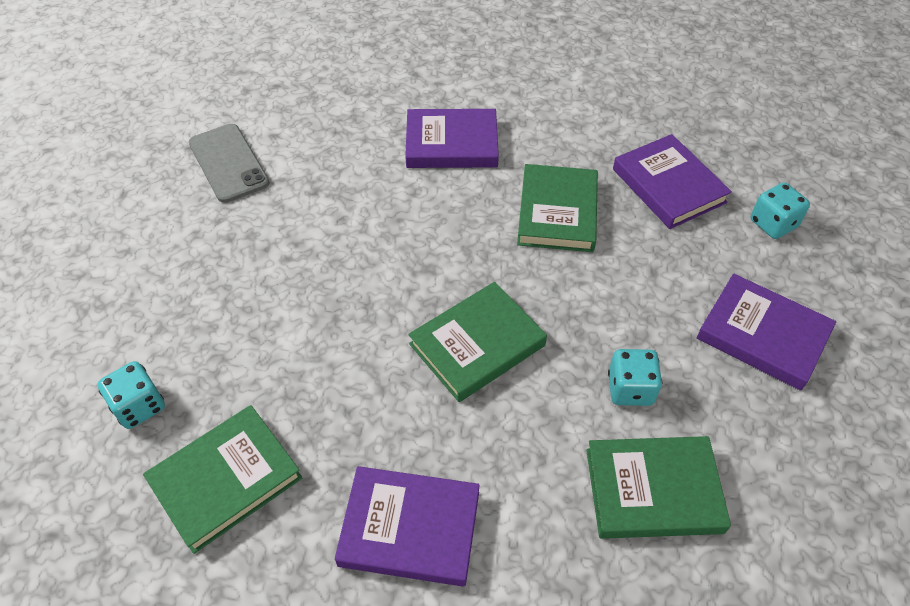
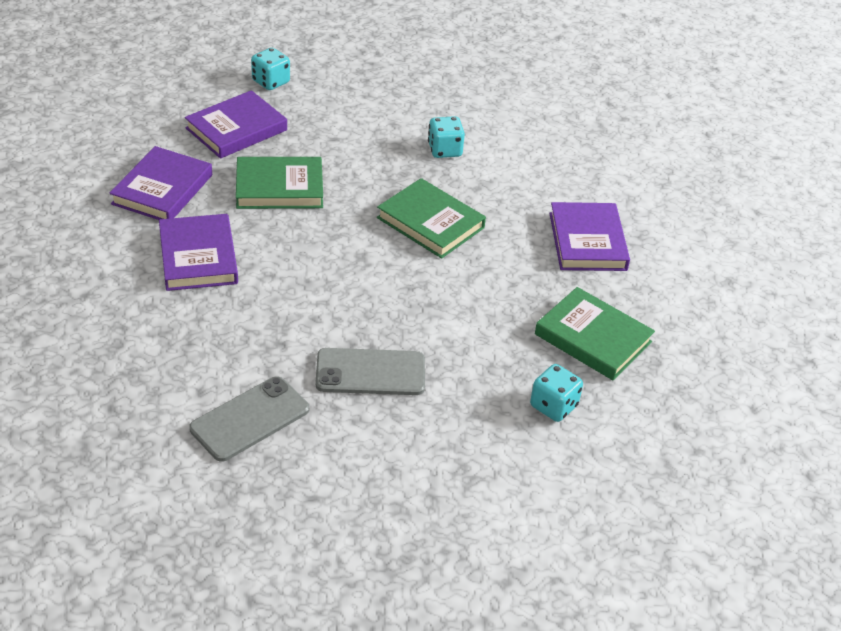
camera: 105 degrees left, 10 degrees down
green book [586,436,731,539] -> none
purple book [697,274,836,391] -> purple book moved to [110,146,212,220]
none -> grey phone [316,348,425,395]

